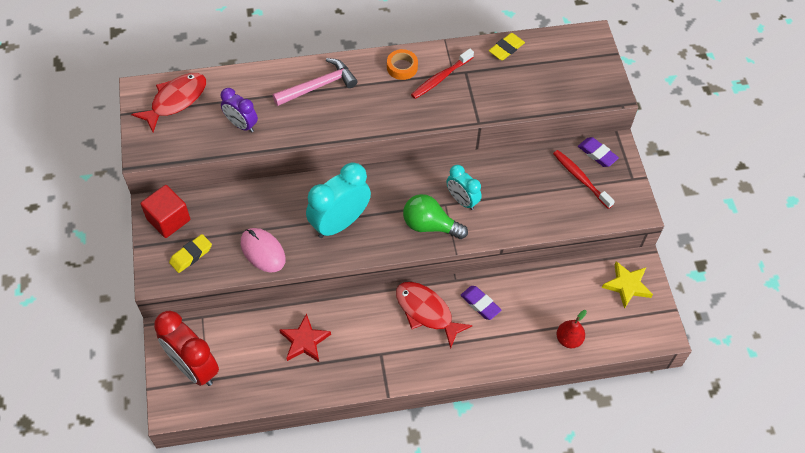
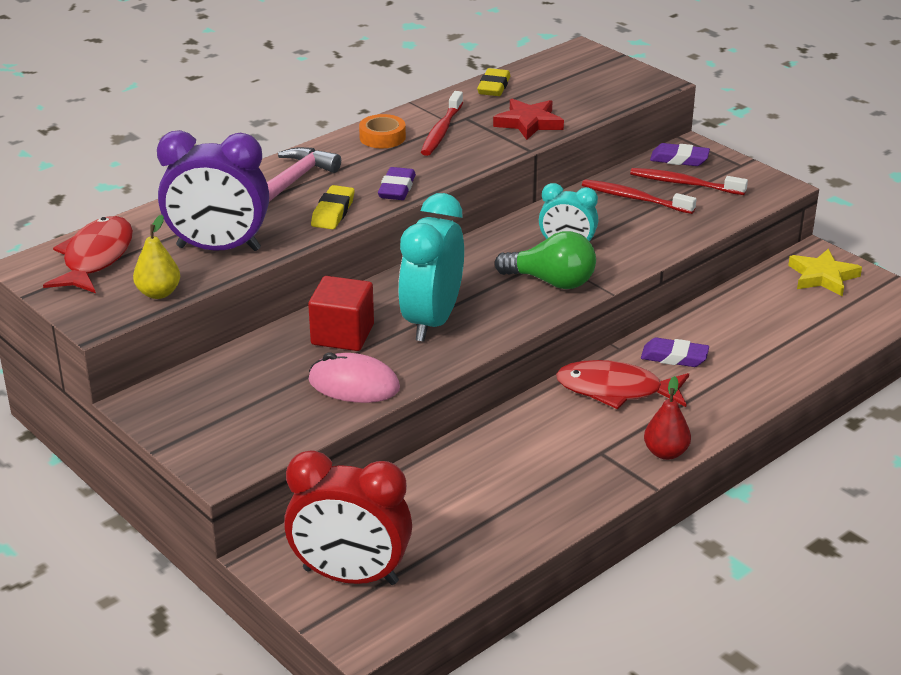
camera: 30 degrees left, 25 degrees down
red cube [141,185,190,238] -> red cube moved to [308,276,374,351]
yellow eraser [169,234,212,273] -> yellow eraser moved to [311,185,354,229]
purple clock [221,88,258,133] -> purple clock [157,130,269,251], size x1.70
red star [279,313,331,362] -> red star moved to [493,99,564,140]
green light bulb [403,194,468,239] -> green light bulb turned 150 degrees counterclockwise [495,231,596,289]
red pear [557,310,587,348] -> red pear moved to [644,376,691,460]
none -> yellow pear [133,215,180,299]
none -> purple eraser [378,167,416,200]
none -> red toothbrush [582,179,696,214]

